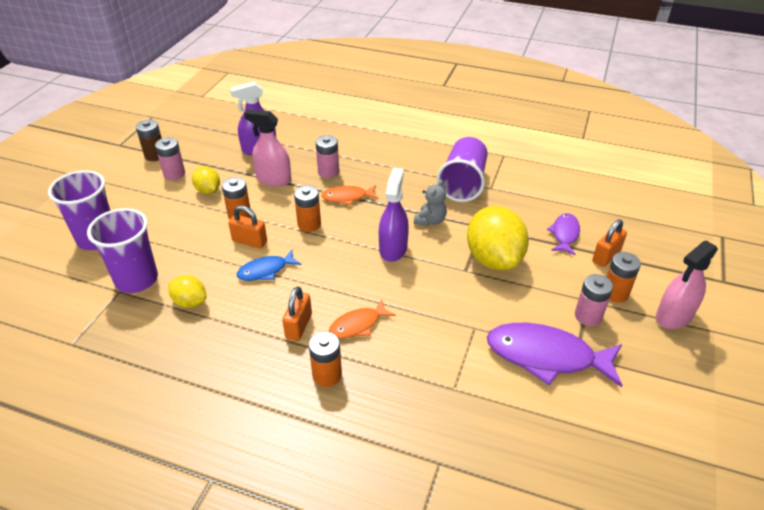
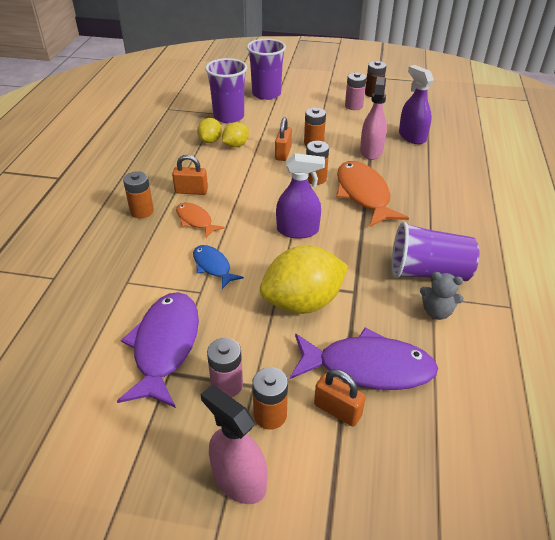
camera: 80 degrees right, 0 degrees up
yellow lemon [192,166,220,194] -> yellow lemon moved to [222,122,249,147]
blue fish [237,250,301,281] -> blue fish moved to [193,245,244,289]
pink battery [316,135,339,178] -> none
orange fish [321,185,379,206] -> orange fish [336,161,409,228], size x1.84
grey teddy bear [414,180,447,226] -> grey teddy bear moved to [420,272,464,320]
purple fish [547,213,580,255] -> purple fish [290,328,438,390], size x1.84

